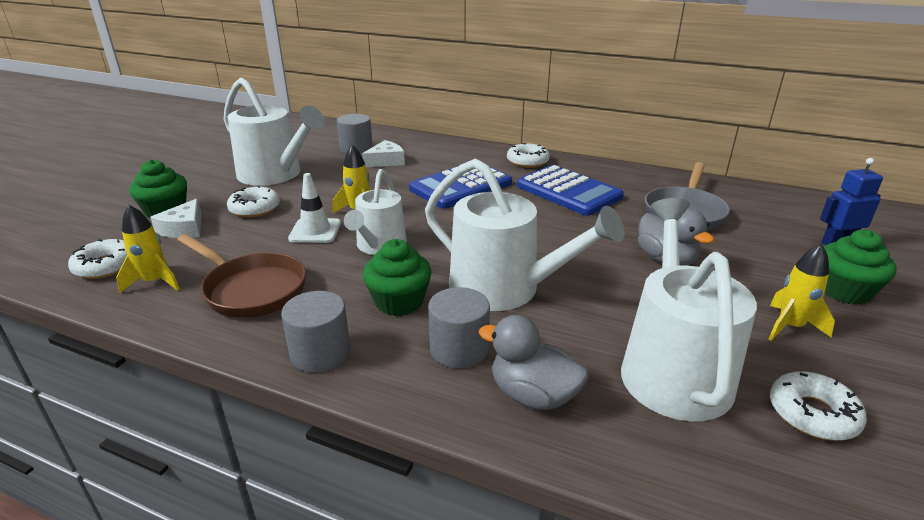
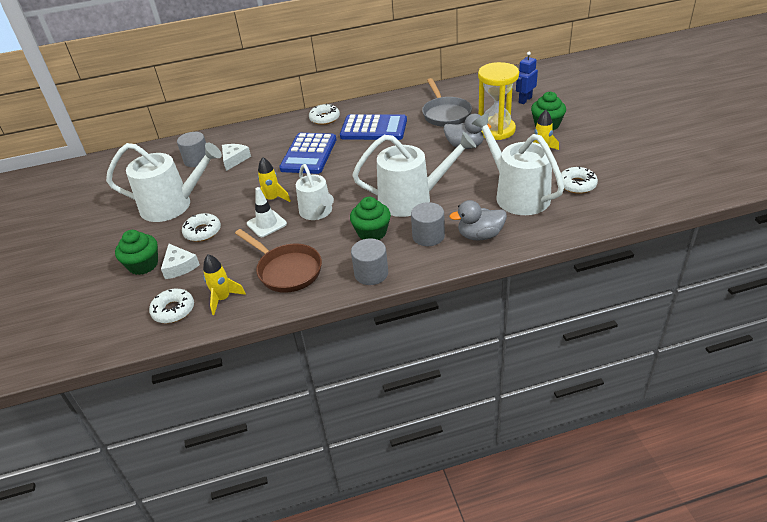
camera: 35 degrees left, 10 degrees up
brown pan [177,234,306,318] -> brown pan turned 45 degrees clockwise [235,229,322,293]
none -> yellow hourglass [478,62,519,140]

